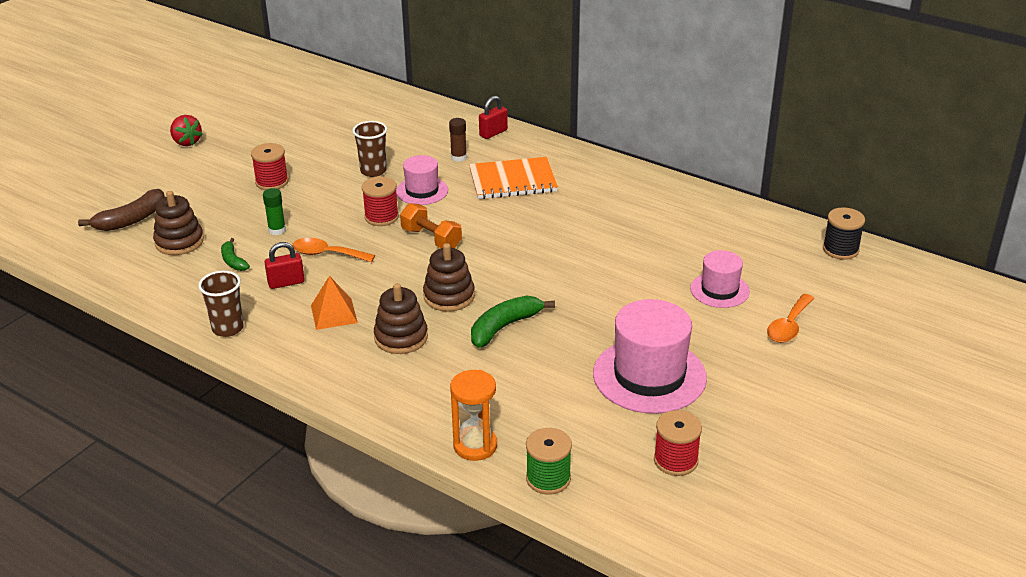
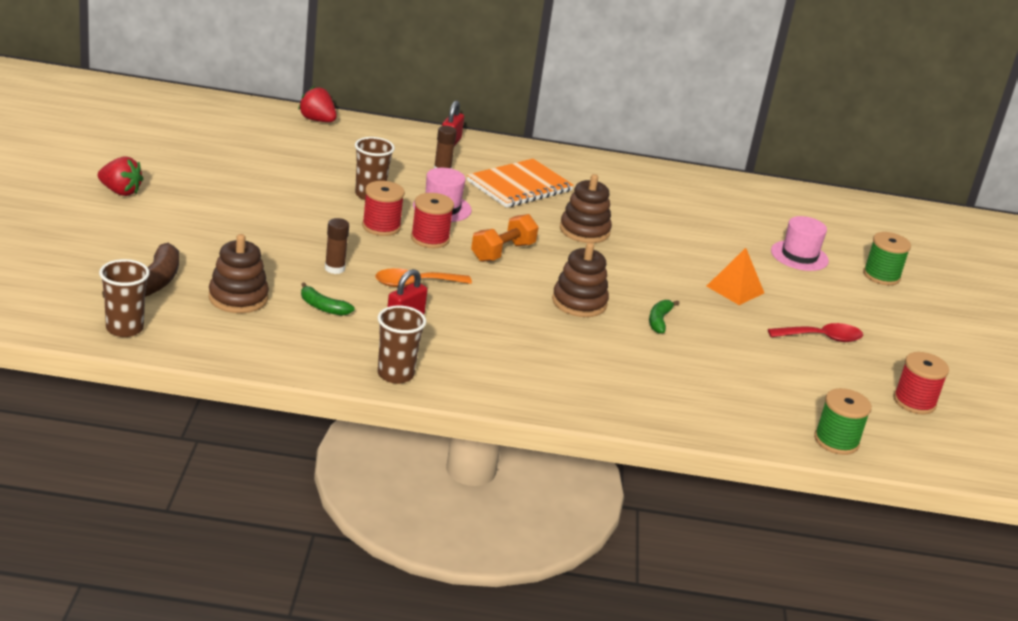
camera: 35 degrees left, 5 degrees down
red spool [251,143,288,190] -> red spool moved to [362,181,405,236]
green glue stick [263,188,286,235] -> brown glue stick [325,218,349,274]
orange pyramid [311,276,358,330] -> orange pyramid moved to [707,248,764,305]
brown stacking toy [374,283,428,354] -> brown stacking toy moved to [560,174,612,243]
orange dumbbell [400,203,462,248] -> orange dumbbell turned 60 degrees counterclockwise [471,214,538,262]
orange hourglass [450,370,497,461] -> none
green banana [471,296,555,348] -> green banana [649,300,680,334], size x0.59
pink hat [593,299,707,414] -> red spoon [768,323,863,342]
orange spoon [767,294,814,343] -> green spool [863,232,911,285]
black spool [823,207,865,260] -> none
none -> brown cup [99,259,150,337]
none -> red strawberry [298,86,337,122]

